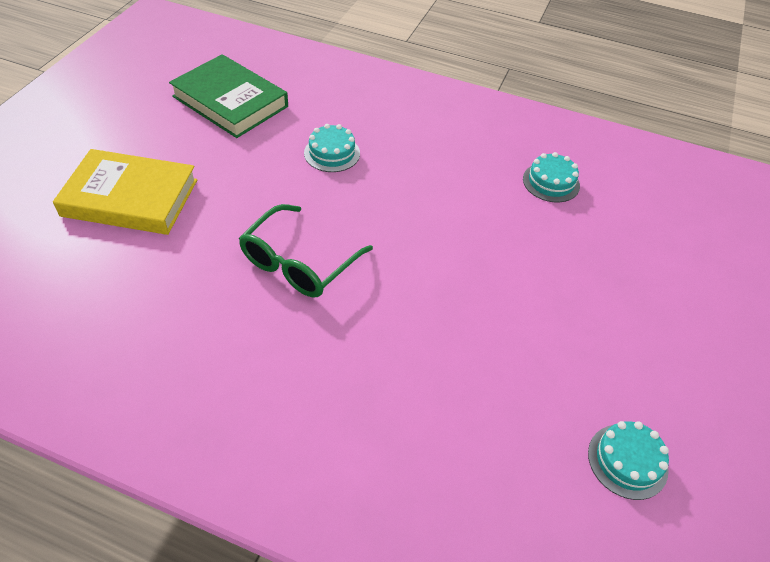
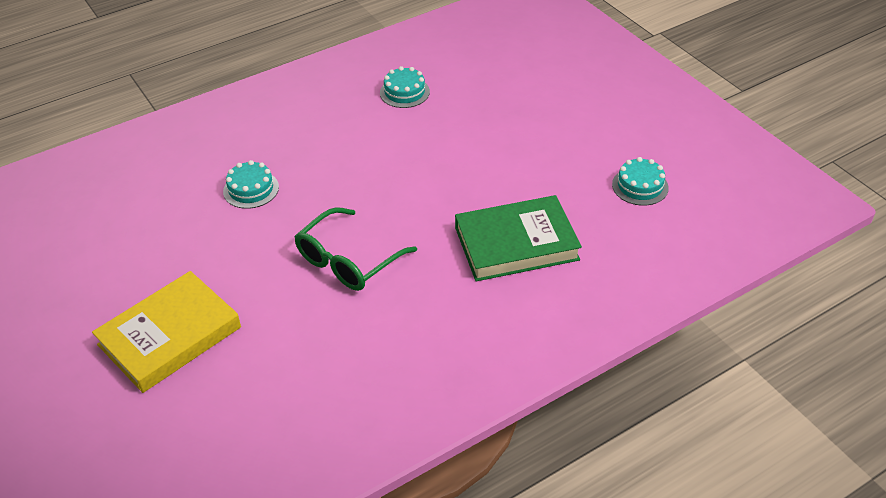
camera: 50 degrees left, 5 degrees down
green book [169,54,288,138] -> green book moved to [455,195,582,282]
green glasses [239,204,373,298] -> green glasses turned 60 degrees clockwise [294,207,417,291]

